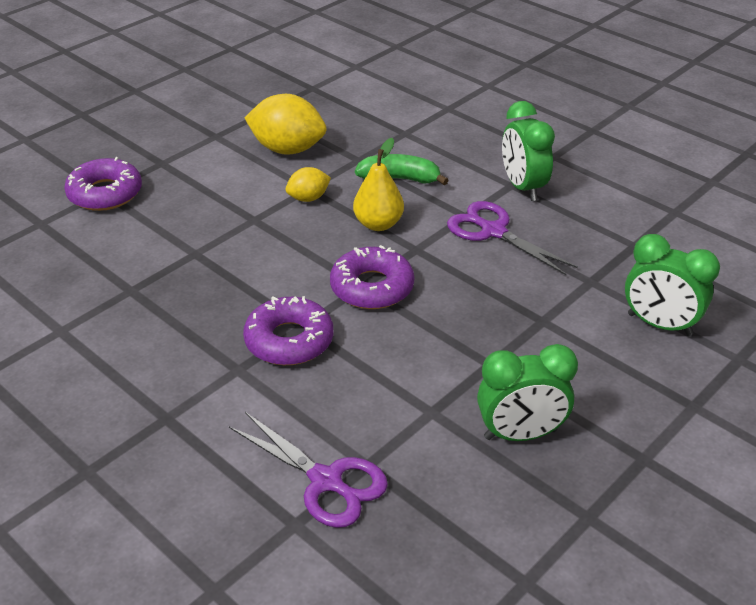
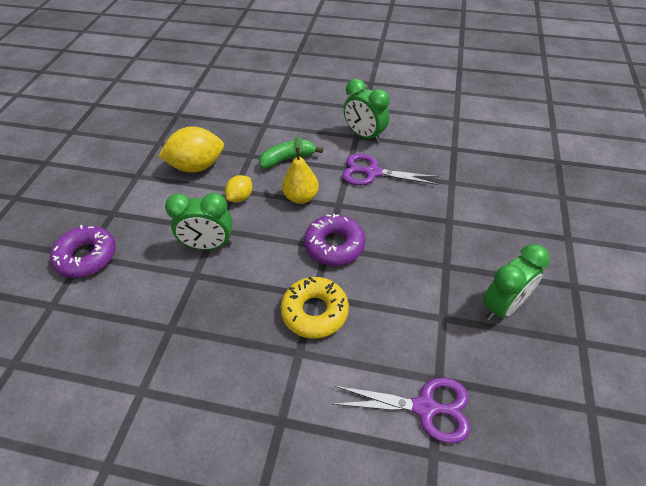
camera: 30 degrees left, 10 degrees up
purple donut [243,296,333,365] -> yellow donut [280,277,349,339]
green clock [625,234,720,336] -> green clock moved to [165,193,232,250]

